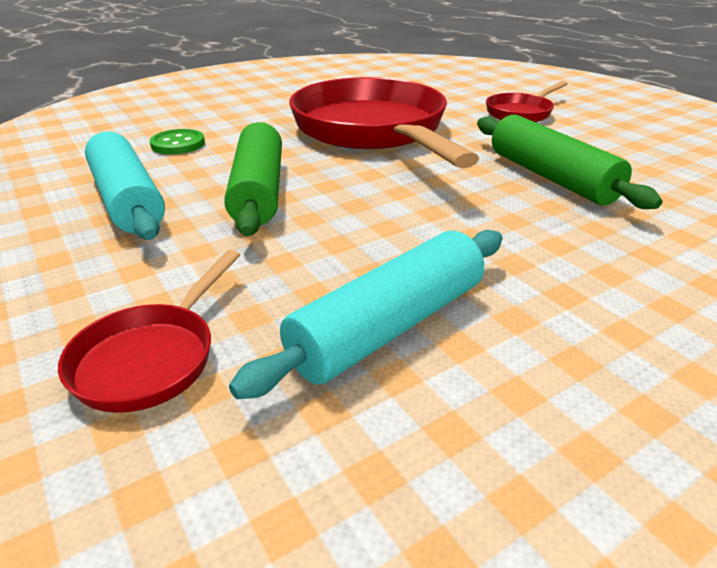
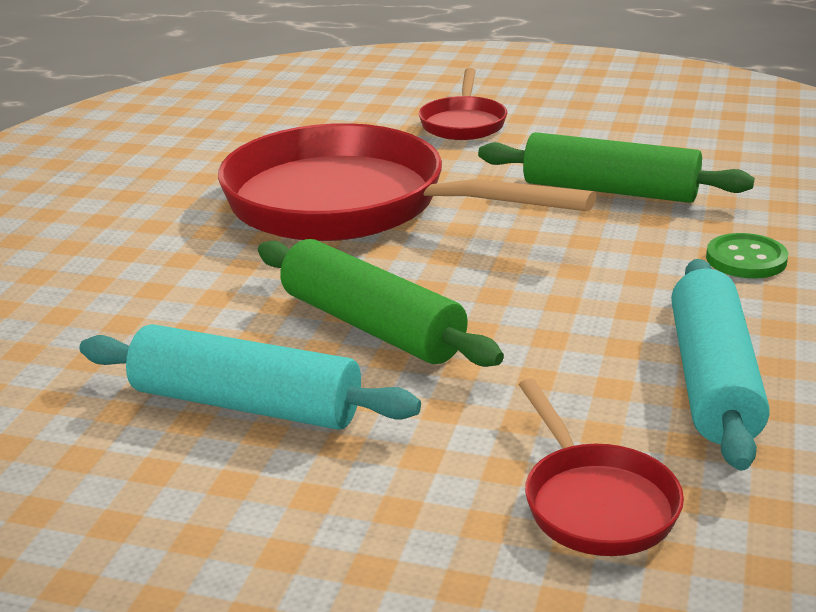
camera: 40 degrees left, 5 degrees down
green button [150,129,205,154] -> green button moved to [706,233,788,278]

